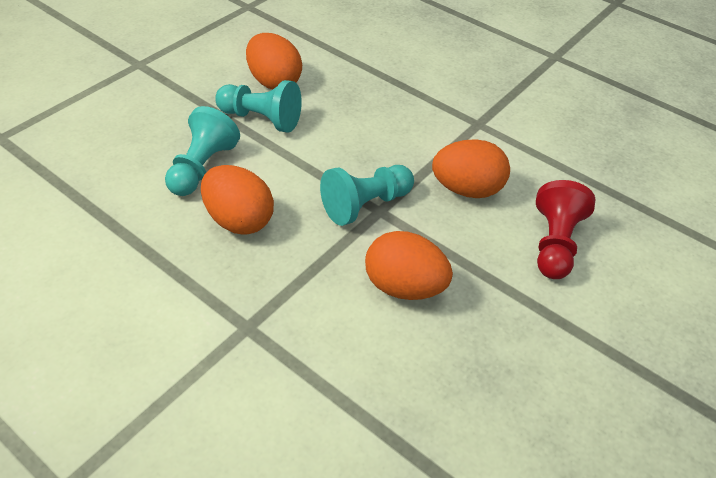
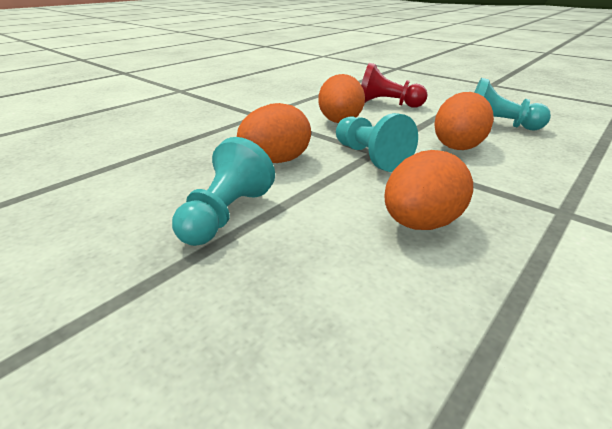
camera: 85 degrees left, 15 degrees down
turquoise pawn [165,106,240,196] -> turquoise pawn moved to [474,78,551,130]
orange egg [246,33,302,90] -> orange egg moved to [237,103,311,163]

